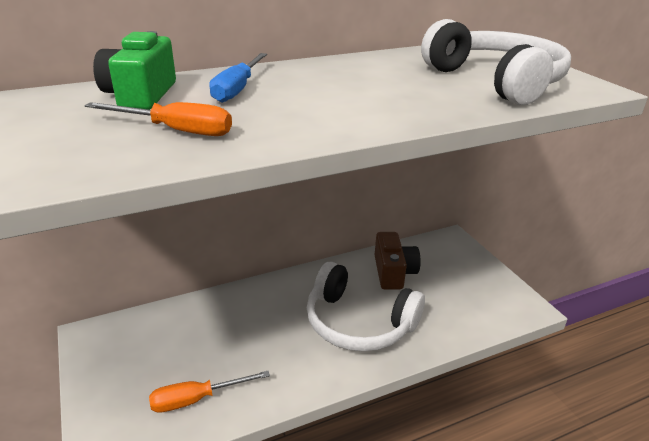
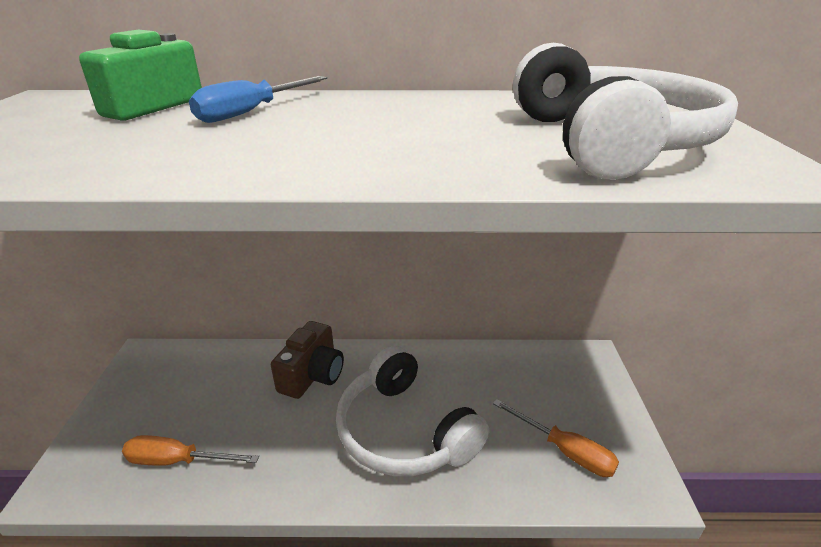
camera: 25 degrees right, 0 degrees up
orange screwdriver [84,102,232,136] -> orange screwdriver moved to [493,399,619,477]
brown camera [375,232,421,290] -> brown camera moved to [271,321,344,399]

